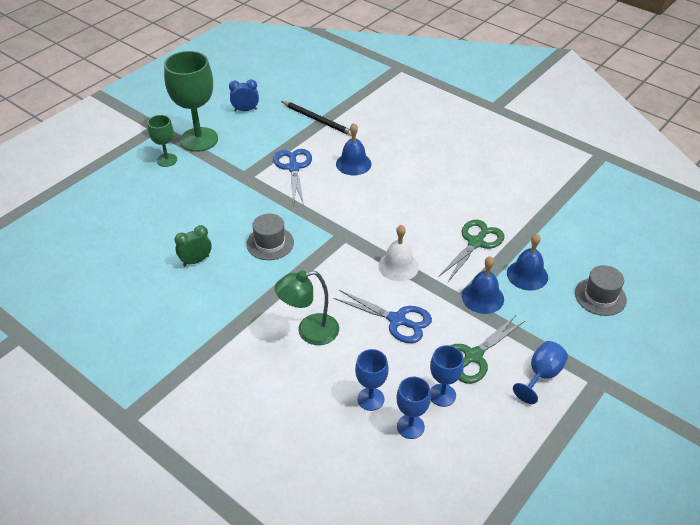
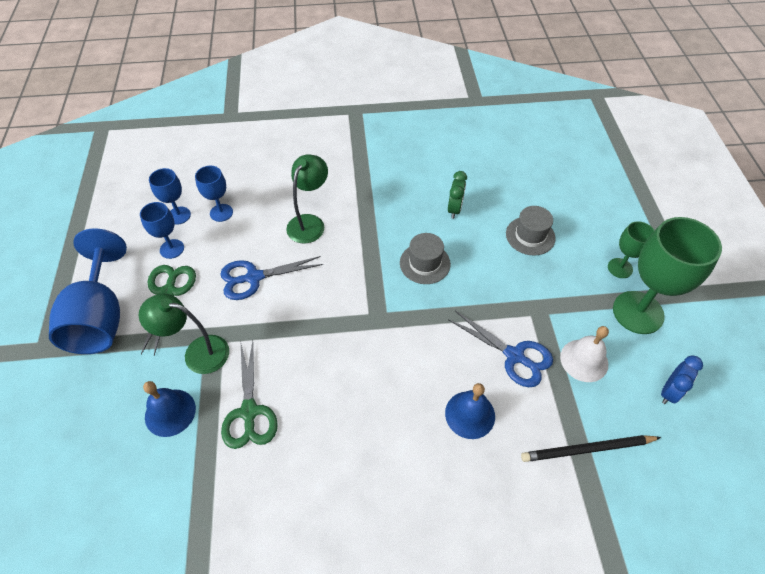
camera: 135 degrees right, 10 degrees up
white bell [378,225,419,281] -> white bell moved to [560,326,609,382]
blue bell [462,256,504,314] -> green lamp [139,294,229,374]
blue goblet [513,341,568,404] -> blue goblet [49,228,127,354], size x1.92
grey hat [575,265,627,316] -> grey hat moved to [506,206,556,256]

